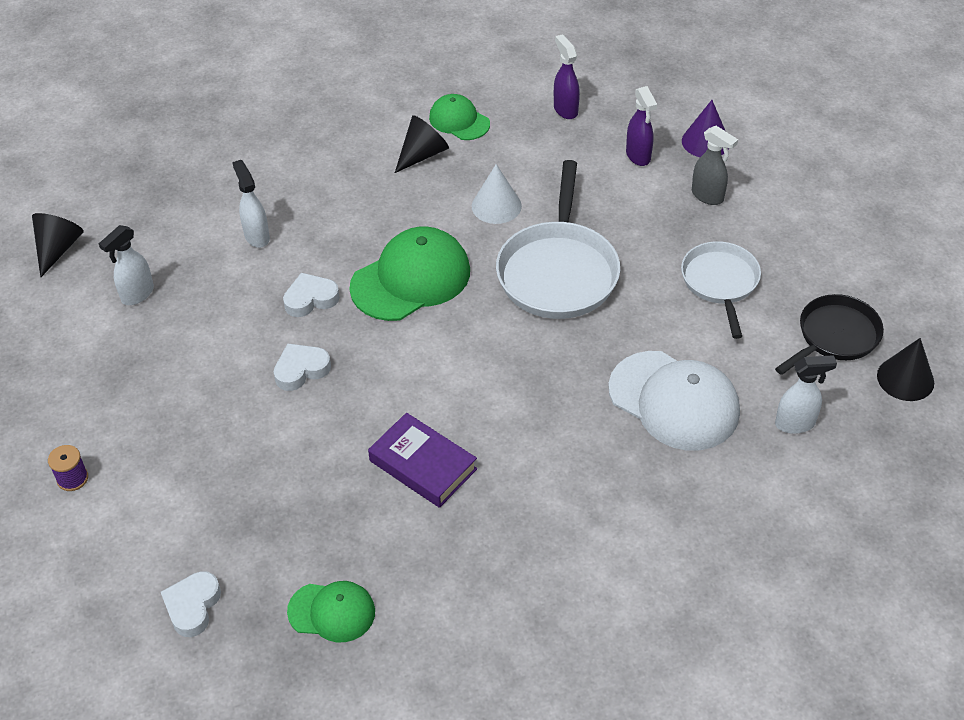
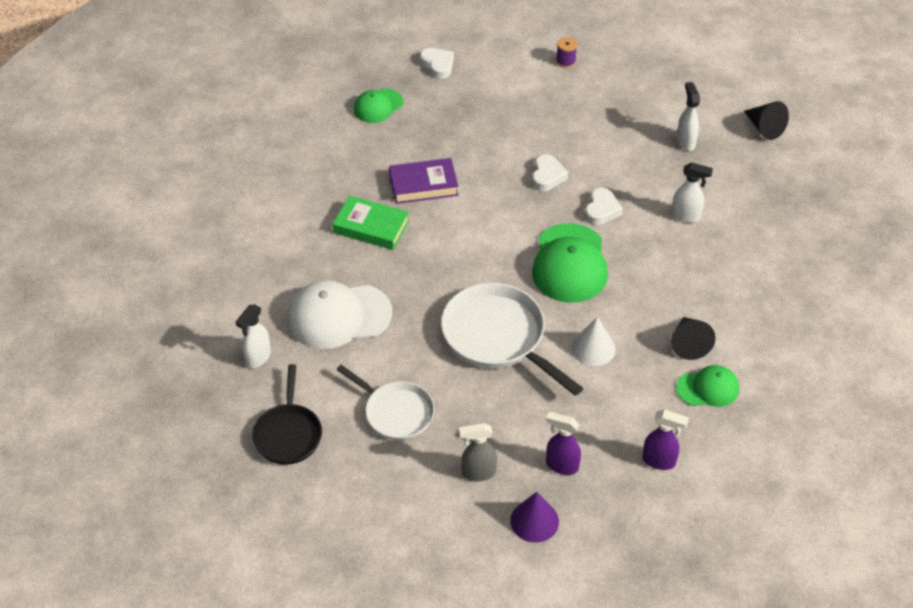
camera: 130 degrees right, 0 degrees up
black cone [877,338,934,401] -> none
none -> green book [333,196,409,250]

